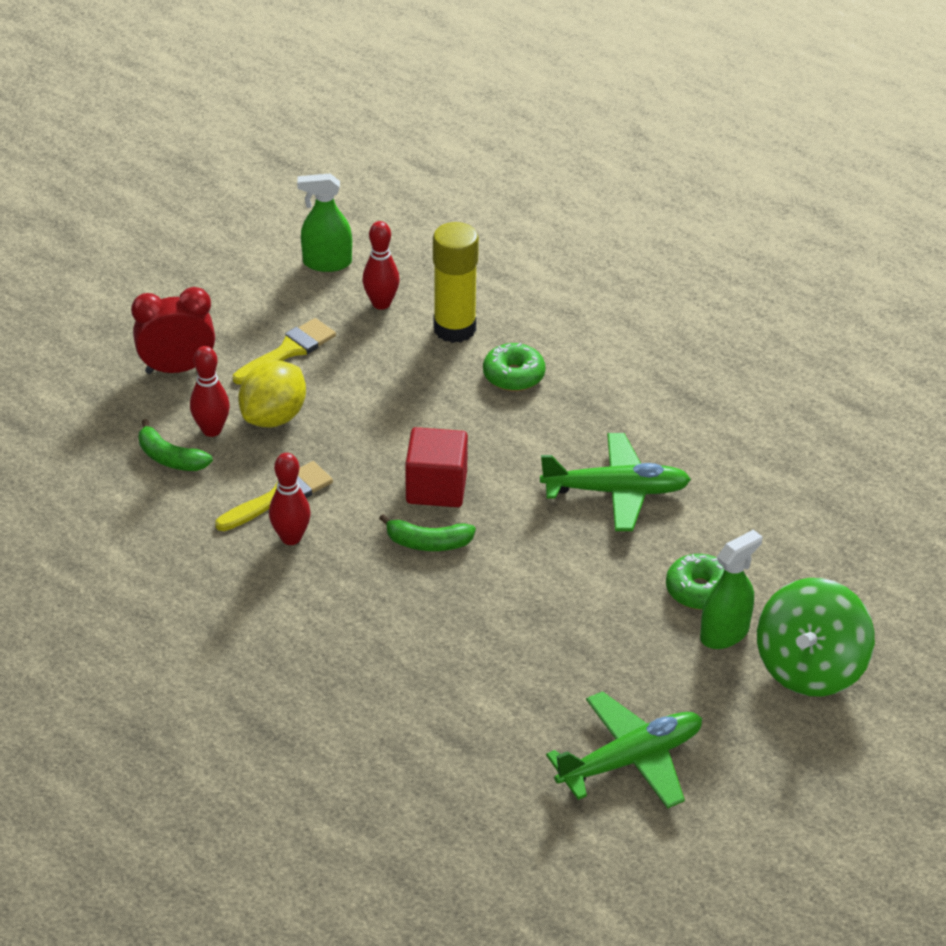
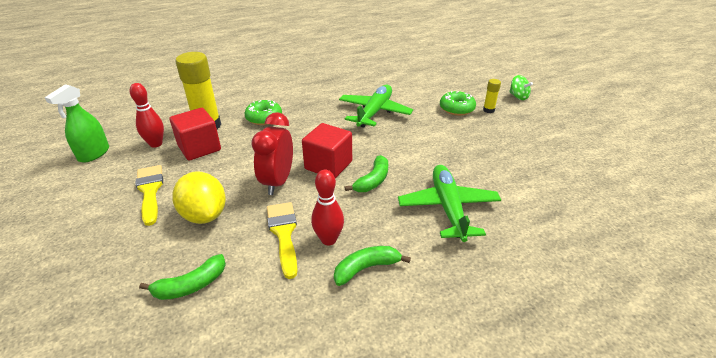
camera: 65 degrees left, 5 degrees down
red clock [131,287,215,374] -> red clock moved to [251,112,293,195]
red bowling pin [190,346,230,437] -> none
green plane [546,691,702,809] -> green plane moved to [398,165,501,242]
green spray bottle [700,529,762,649] -> yellow glue stick [483,79,501,113]
green spinning top [757,578,875,697] -> green spinning top [509,75,533,100], size x0.46
none -> red cube [170,108,221,161]
none -> green banana [334,246,411,286]

